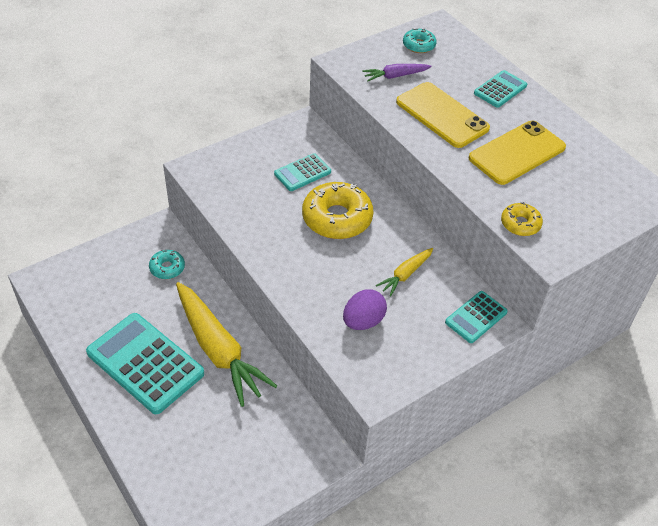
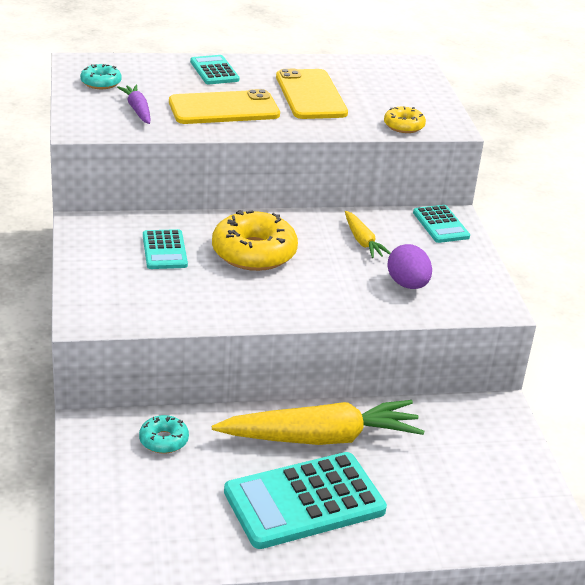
camera: 65 degrees left, 15 degrees down
purple carrot [362,64,432,81] -> purple carrot turned 150 degrees clockwise [117,85,150,124]

